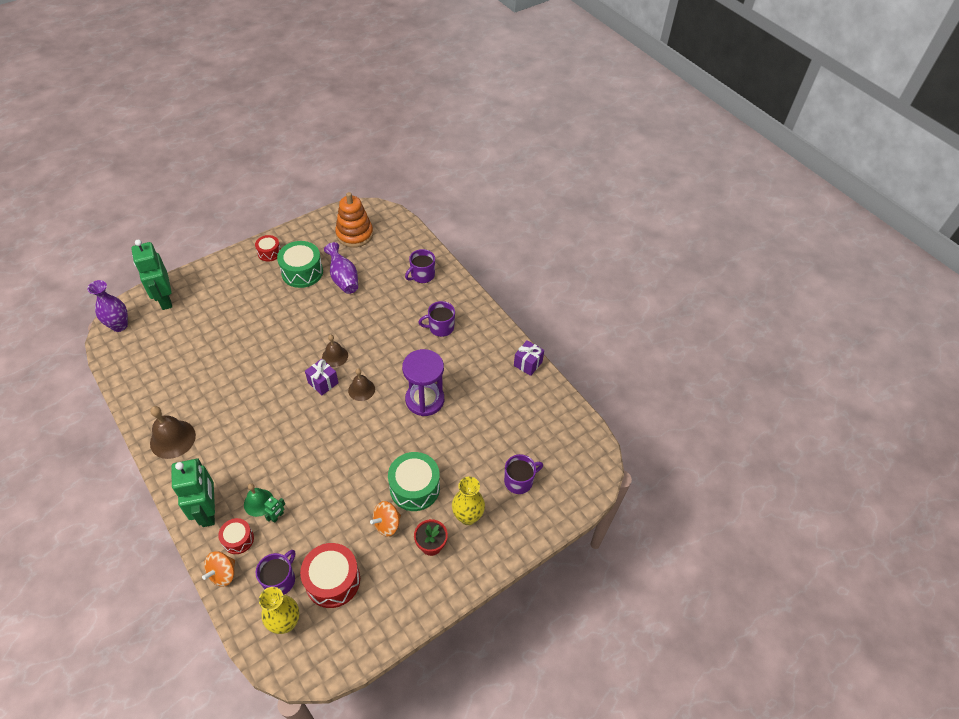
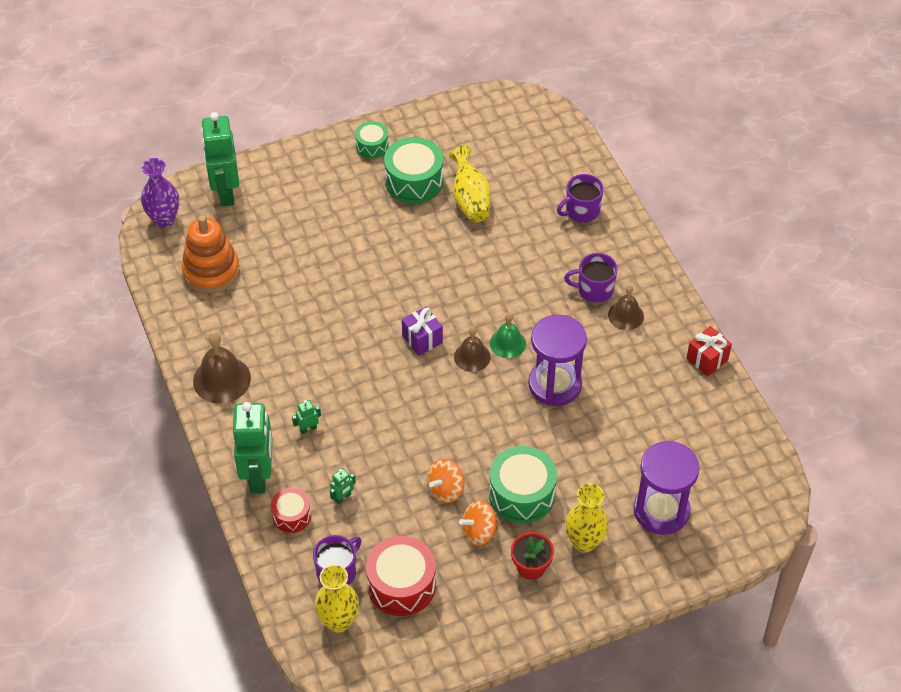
camera: 15 degrees right, 0 degrees up
orange spinning top [202,551,235,586] -> orange spinning top moved to [427,459,464,503]
green bell [244,483,273,517] -> green bell moved to [490,313,526,358]
red drum [255,235,281,262] -> green drum [355,121,389,159]
brown bell [322,335,348,367] -> brown bell moved to [608,285,644,330]
purple vase [324,242,358,294] -> yellow vase [449,146,491,222]
orange stacking toy [335,192,373,248] -> orange stacking toy moved to [181,215,240,293]
purple mug [504,454,543,494] -> purple hourglass [634,441,700,535]
purple gift [514,340,544,376] -> red gift [686,326,732,376]
none -> green robot [292,400,321,434]

